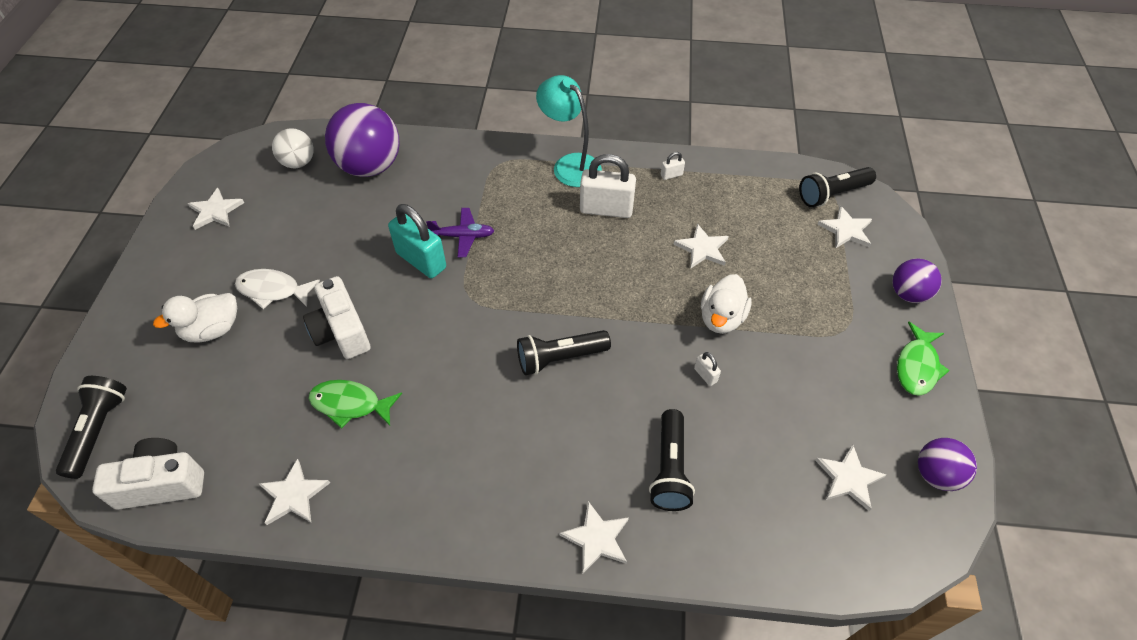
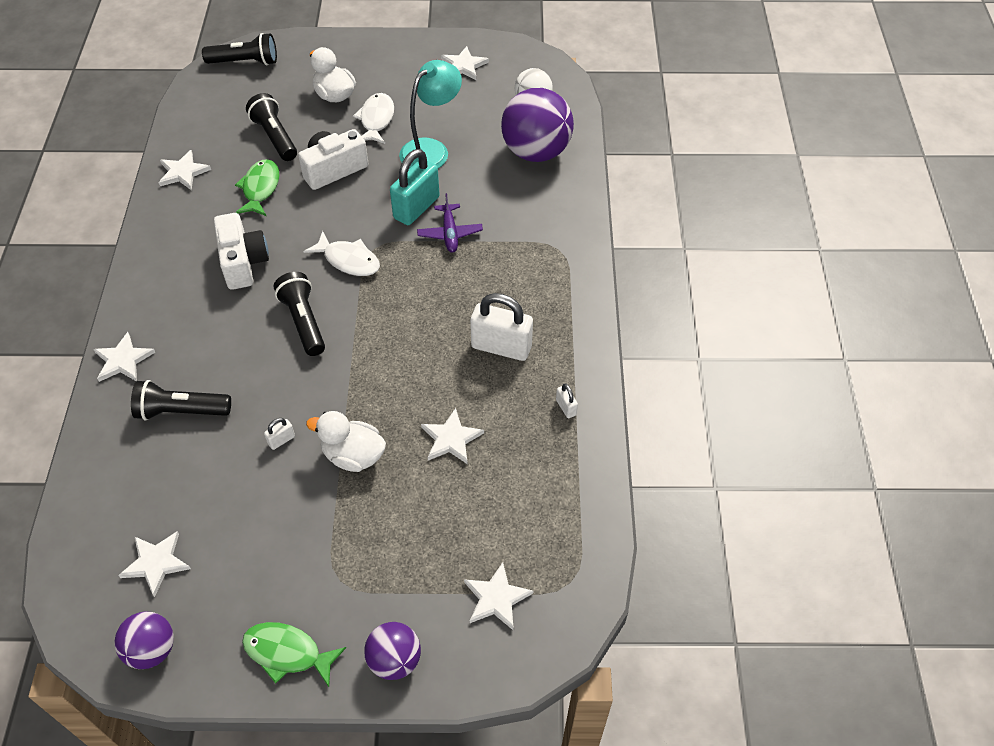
camera: 85 degrees right, 0 degrees up
white camera [92,438,204,510] -> white camera moved to [214,213,269,290]
turquoise lamp [536,75,602,187] -> turquoise lamp moved to [399,60,462,169]
white padlock [580,154,636,218] -> white padlock turned 75 degrees counterclockwise [470,293,533,361]
black flashlight [799,167,876,207] -> black flashlight moved to [246,93,297,161]
none -> white fish [304,231,380,276]

